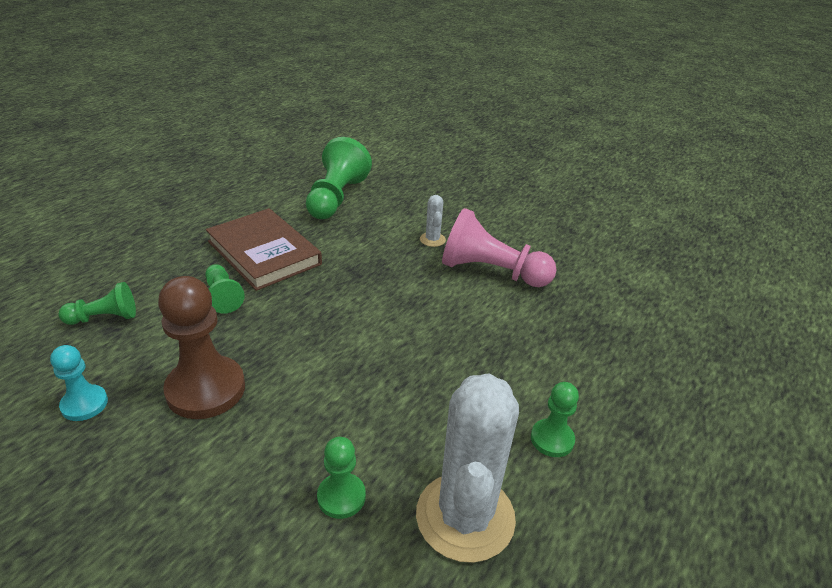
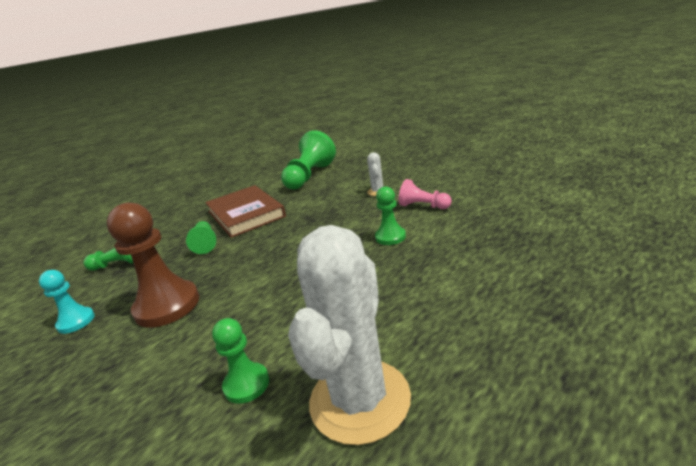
camera: 15 degrees right, 10 degrees down
pink pawn [442,208,557,287] -> pink pawn [399,179,452,209], size x0.54
green pawn [531,382,579,457] -> green pawn moved to [375,186,406,245]

